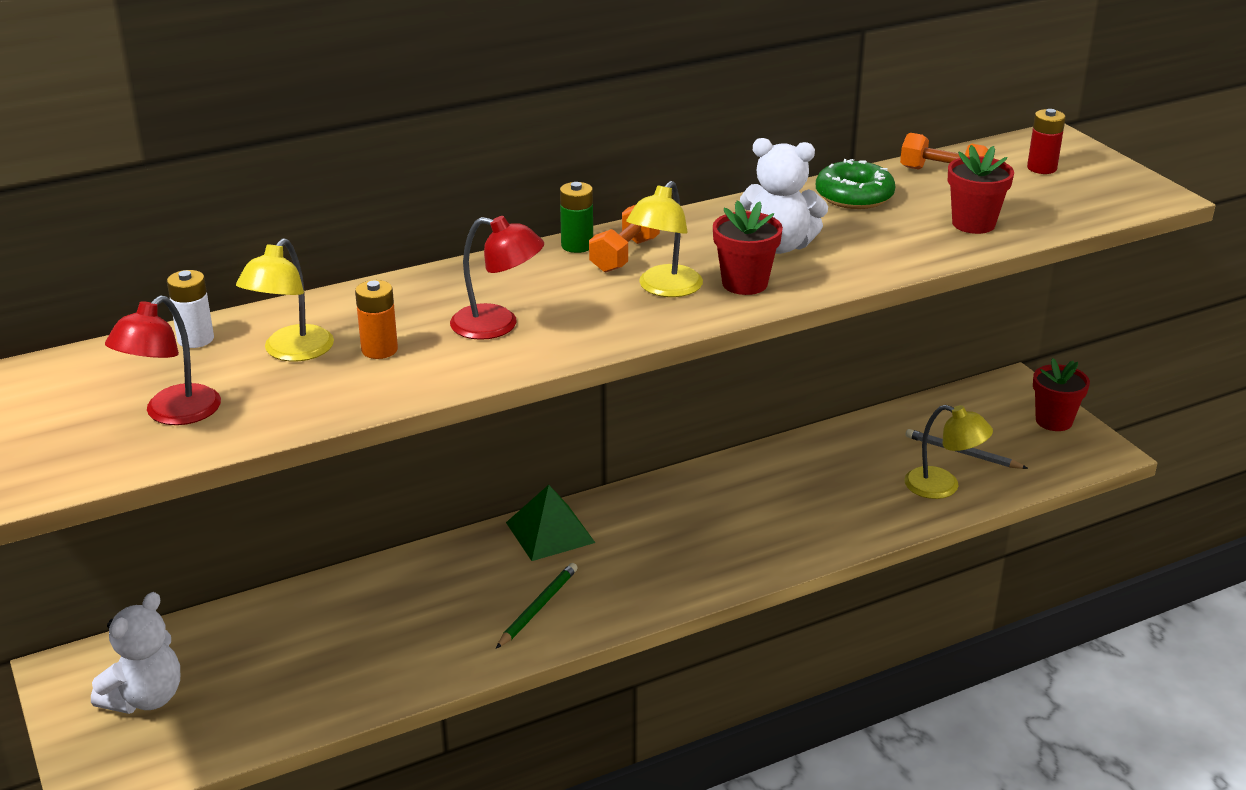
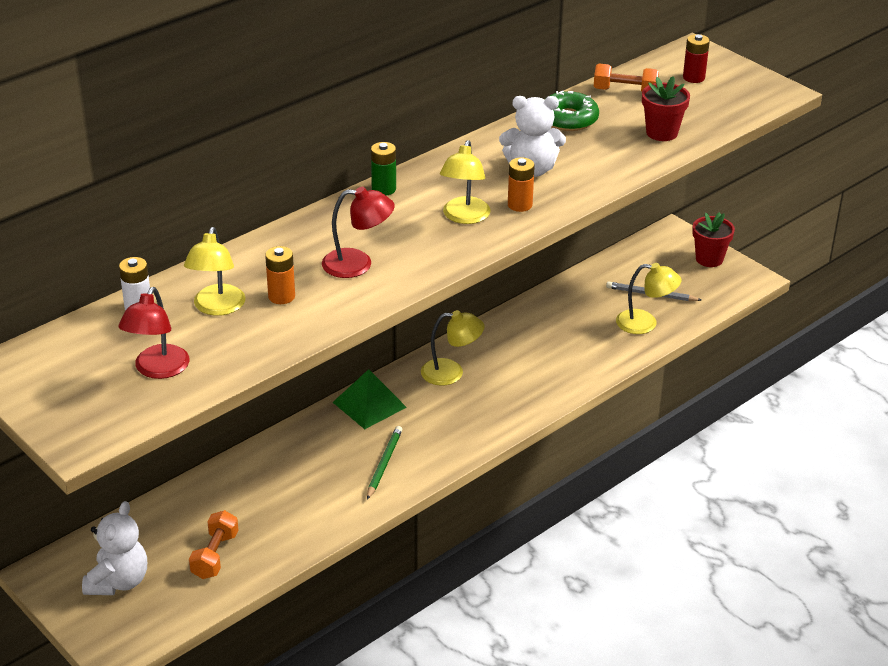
camera: 15 degrees left, 5 degrees up
orange dumbbell [589,205,660,273] -> orange dumbbell moved to [189,510,239,579]
red flower pot [713,200,783,295] -> orange battery [508,157,535,212]
none -> yellow lamp [421,310,485,386]

